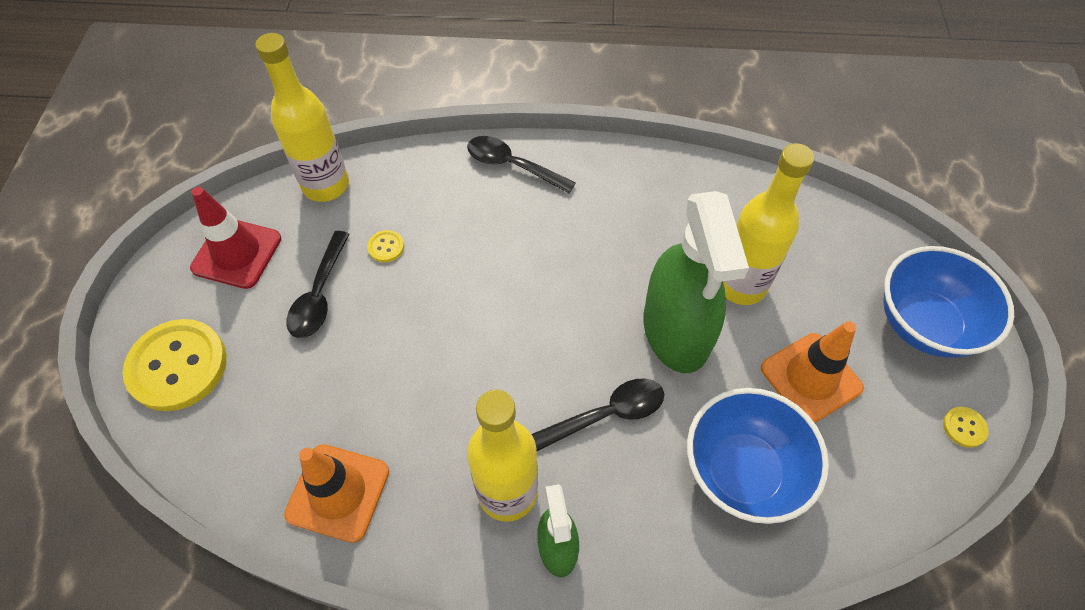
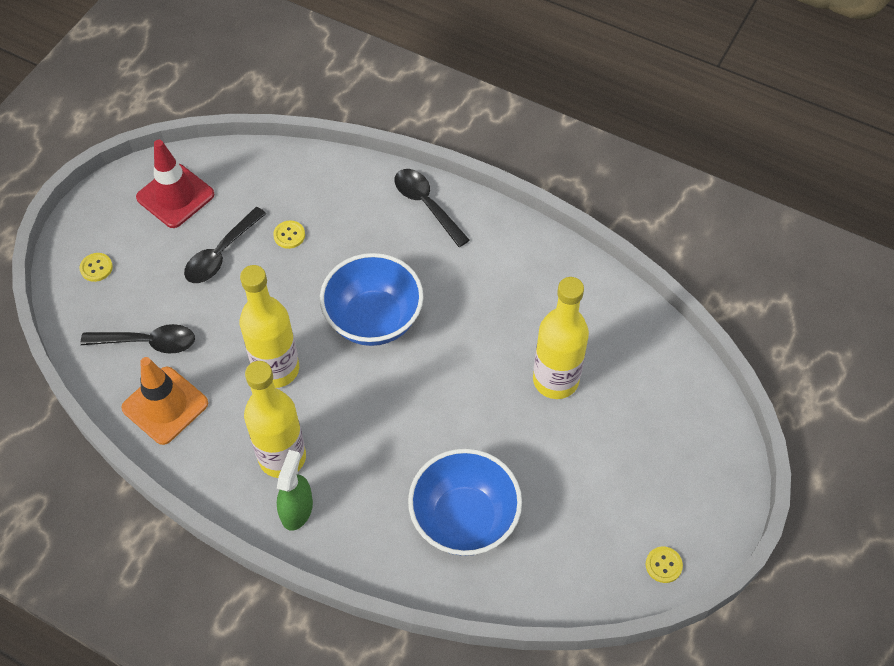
camera: 25 degrees right, 0 degrees up
yellow button [123,319,227,411] -> yellow button [80,253,113,282], size x0.41
yellow bottle [255,33,349,202] -> yellow bottle moved to [239,265,299,388]
black spoon [532,378,664,451] -> black spoon moved to [80,324,195,354]
green spray bottle [644,191,749,373] -> none
orange traffic cone [761,321,864,423] -> none
blue bowl [883,246,1014,358] -> blue bowl moved to [320,253,424,346]

